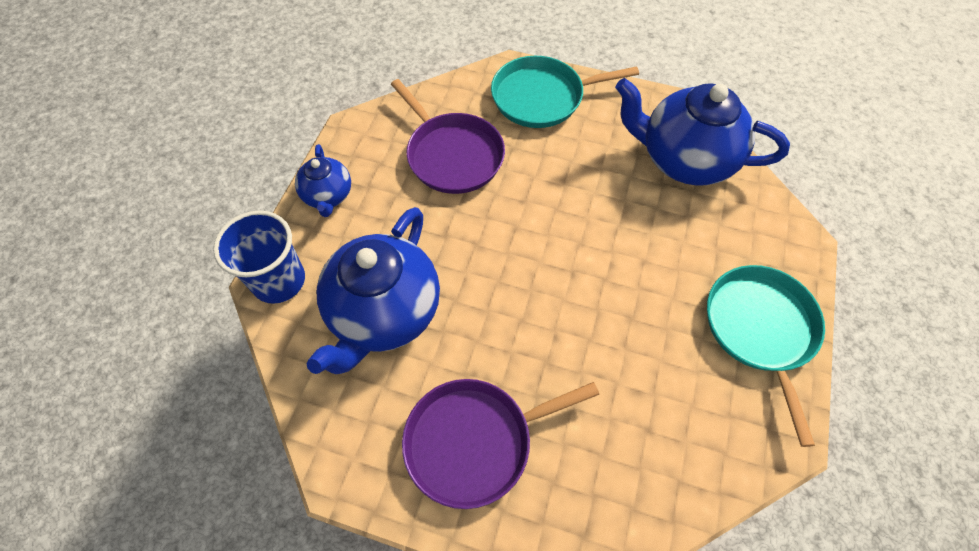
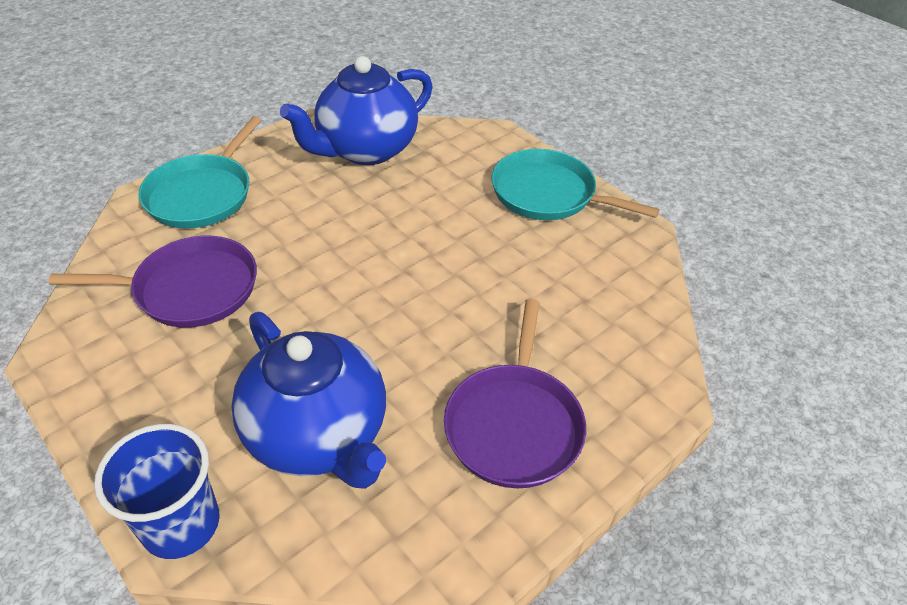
camera: 60 degrees left, 15 degrees down
blue teapot [295,144,351,217] -> none

